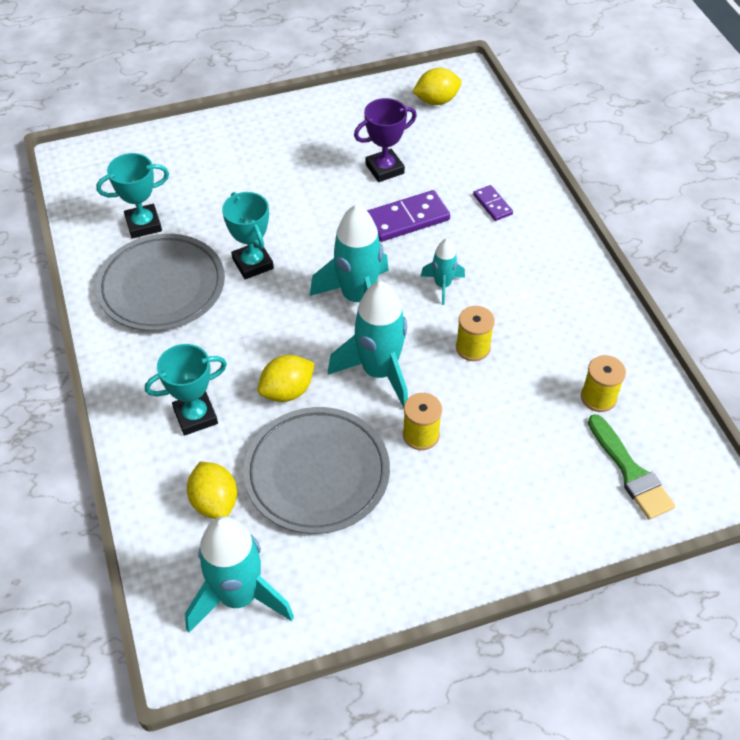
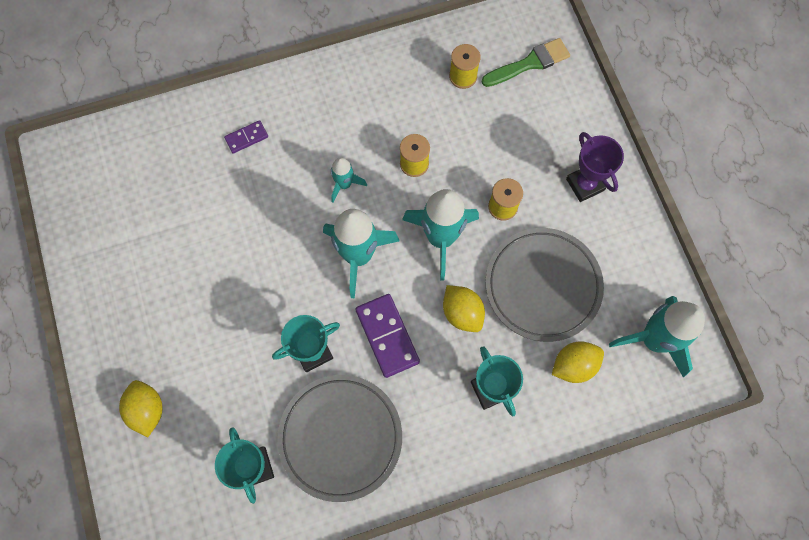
camera: 90 degrees left, 20 degrees up
purple trophy [354,98,417,182] -> purple trophy moved to [566,132,624,202]
purple domino [367,190,450,242] -> purple domino moved to [355,294,420,378]
yellow lemon [413,68,462,105] -> yellow lemon moved to [119,380,162,437]

